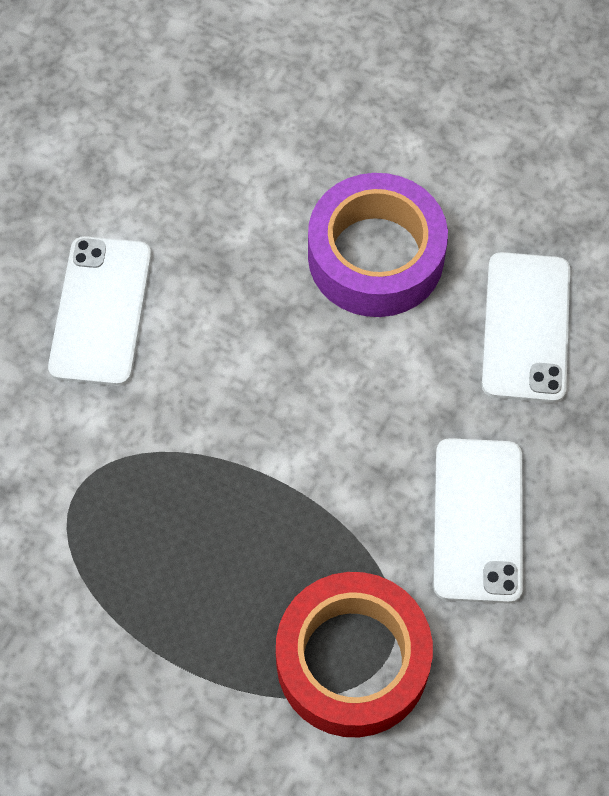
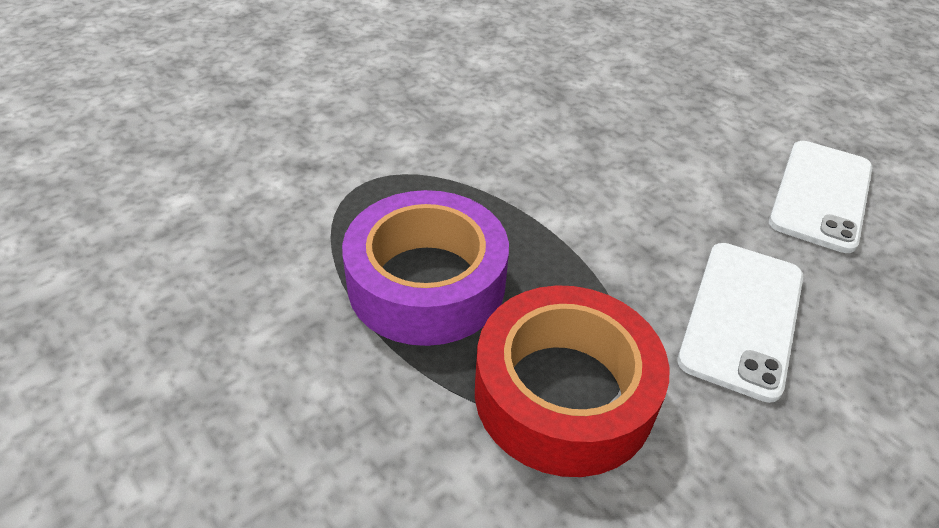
camera: 20 degrees right, 20 degrees down
white phone [48,236,151,386] -> none
purple tape [308,173,448,317] -> purple tape moved to [342,190,509,346]

